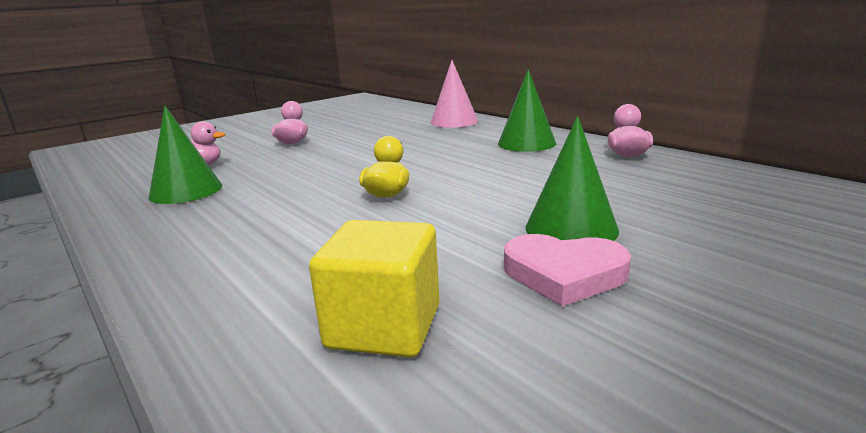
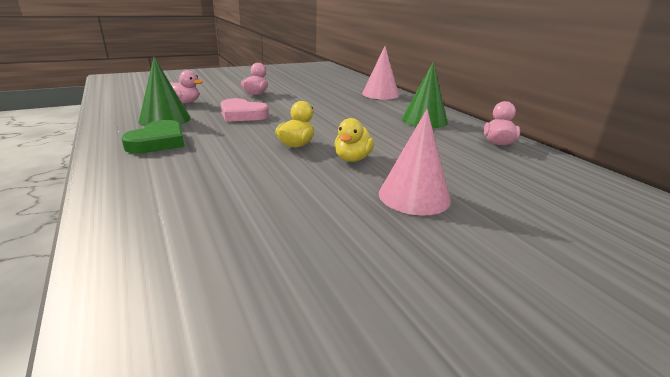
camera: 10 degrees right, 5 degrees up
yellow cube [309,220,440,357] -> none
pink heart [504,234,631,306] -> pink heart moved to [220,98,269,122]
green cone [526,116,619,241] -> pink cone [379,109,451,216]
none -> green heart [121,120,184,153]
none -> yellow duck [334,118,374,162]

